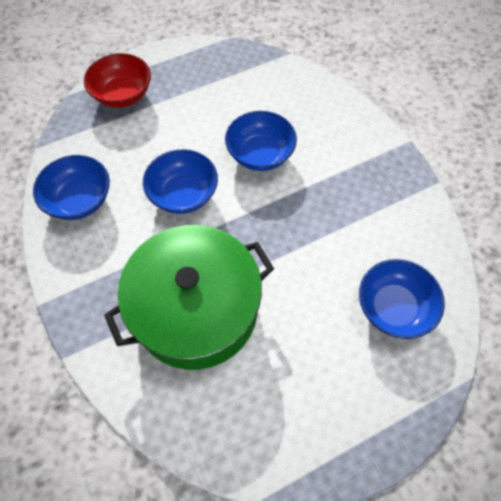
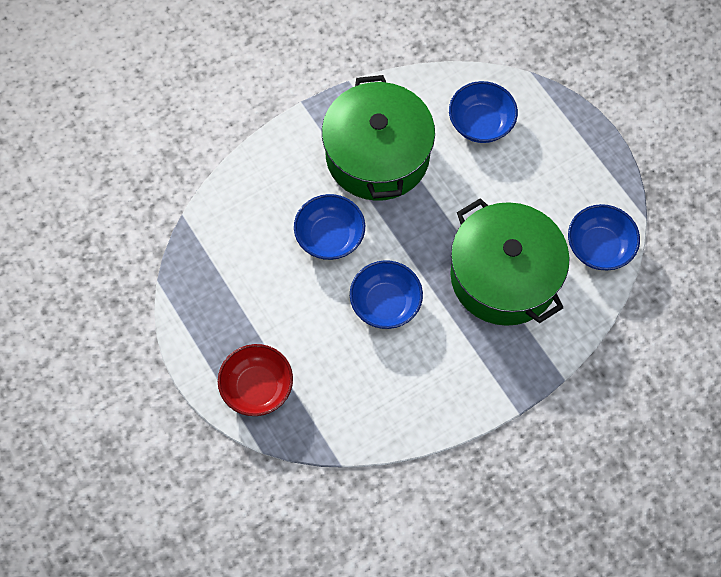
camera: 95 degrees left, 5 degrees up
blue bowl [33,155,110,220] -> blue bowl moved to [568,204,640,270]
none -> green pot [322,75,435,201]

